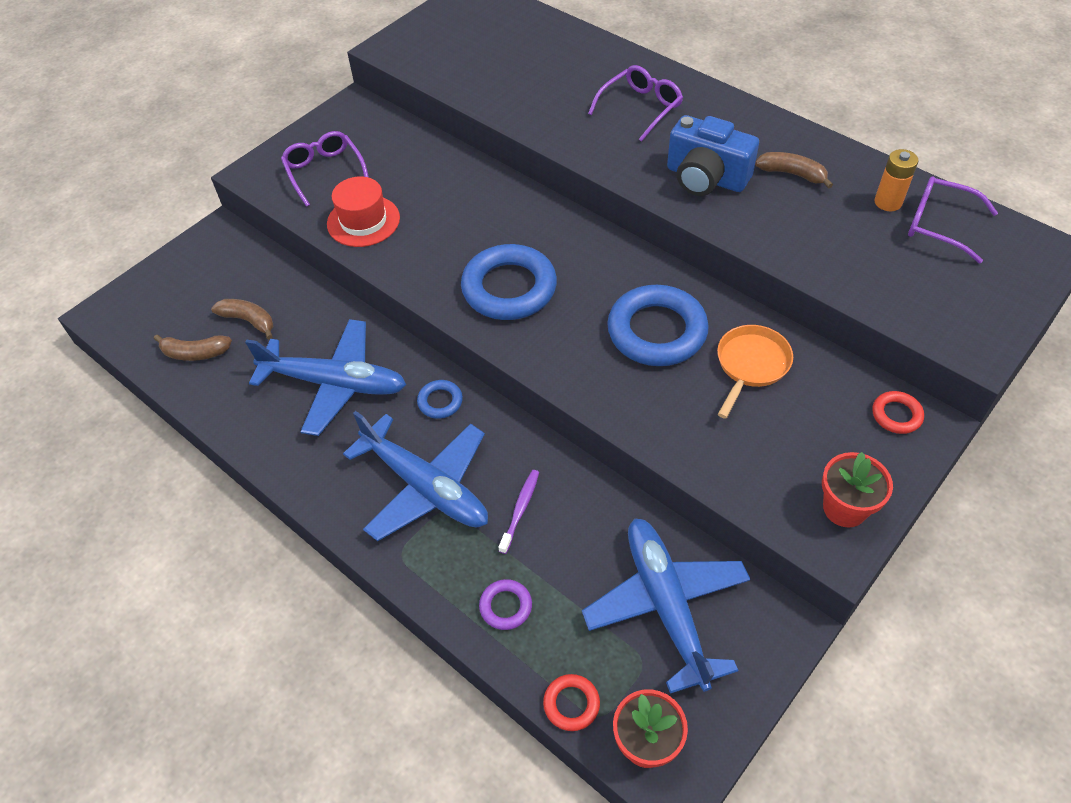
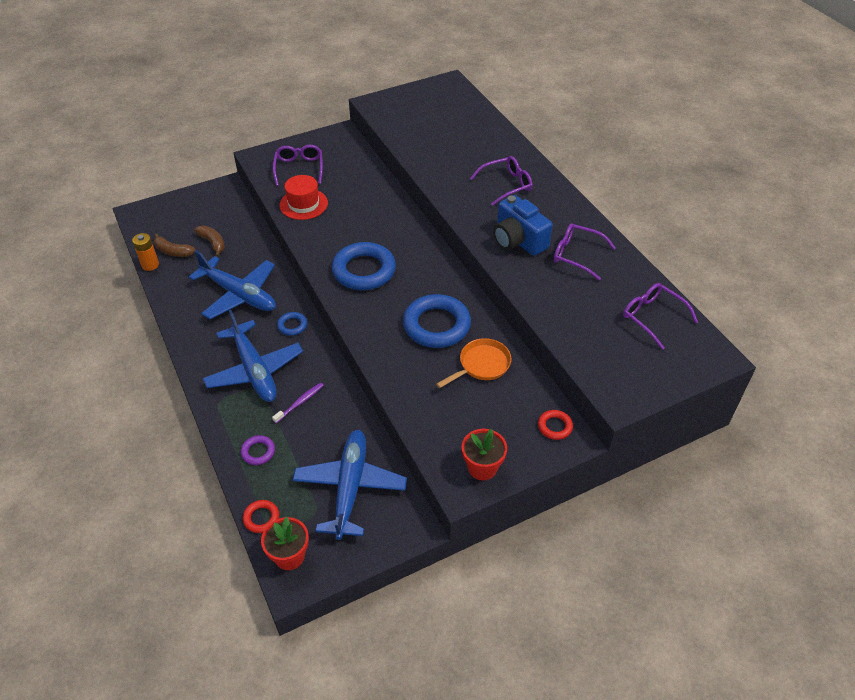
camera: 20 degrees right, 5 degrees down
brown banana [755,152,833,189] -> purple glasses [554,223,616,280]
orange battery [874,149,918,211] -> orange battery moved to [132,233,159,271]

